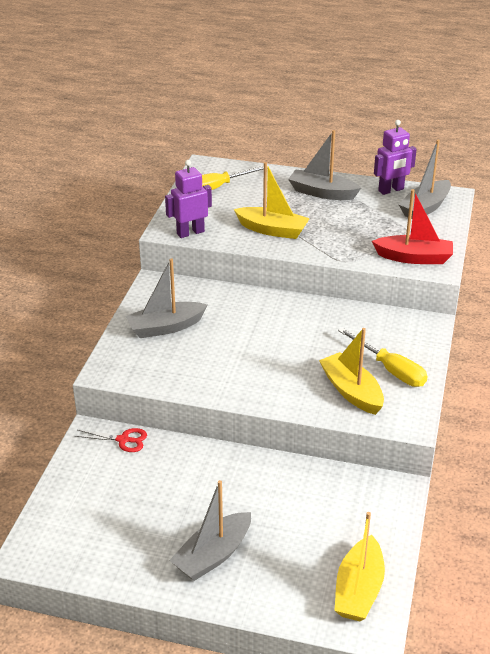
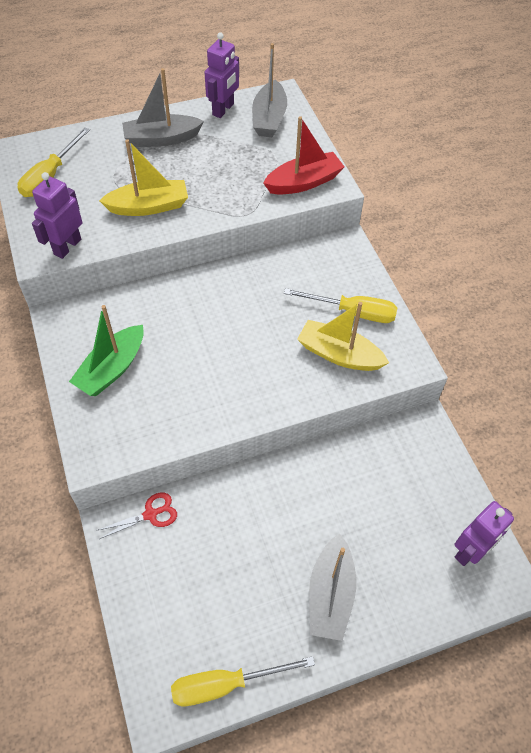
camera: 35 degrees left, 20 degrees up
grey boat [126,259,207,338] -> green boat [69,305,144,396]
yellow boat [334,512,385,621] -> purple robot [455,501,514,566]
none -> yellow screwdriver [171,656,315,706]

